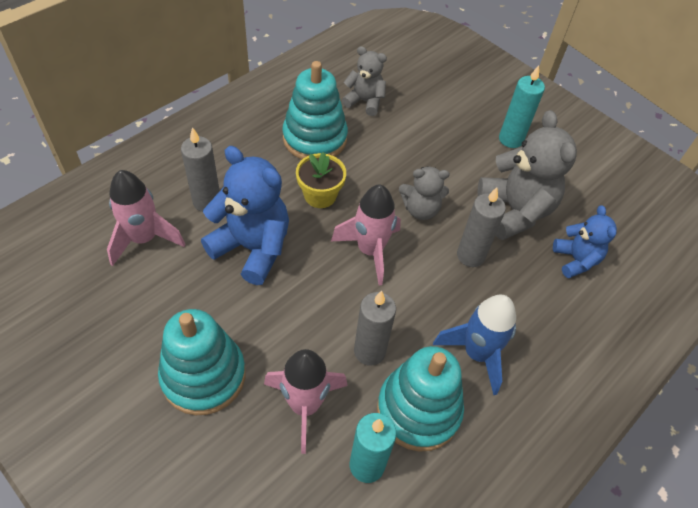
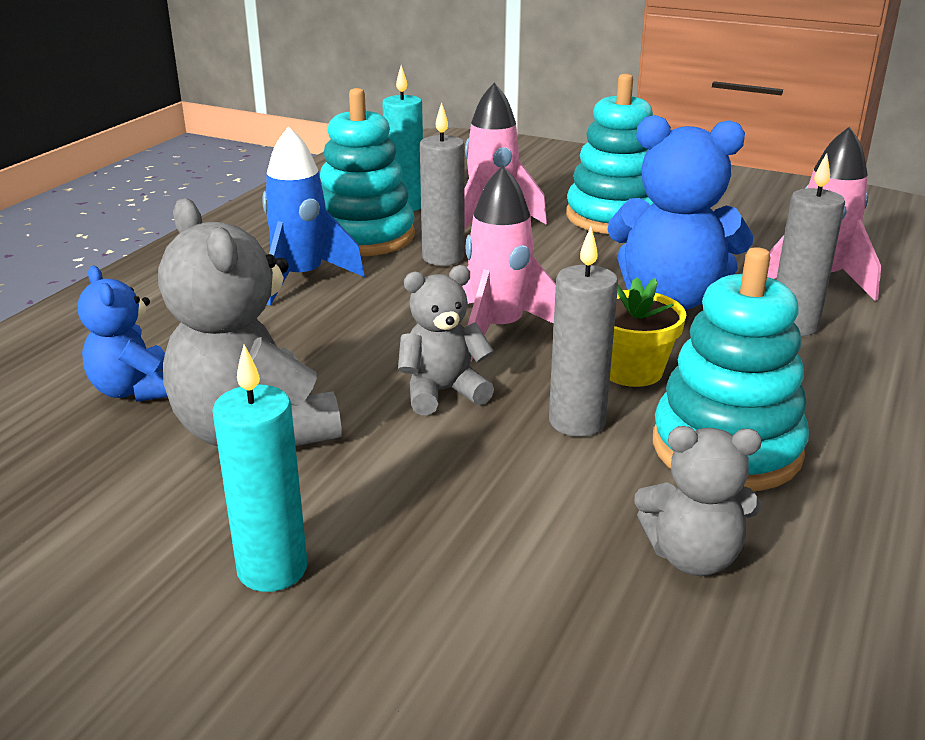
camera: 165 degrees right, 25 degrees down
grey candle [457,187,506,267] -> grey candle moved to [549,227,618,437]

